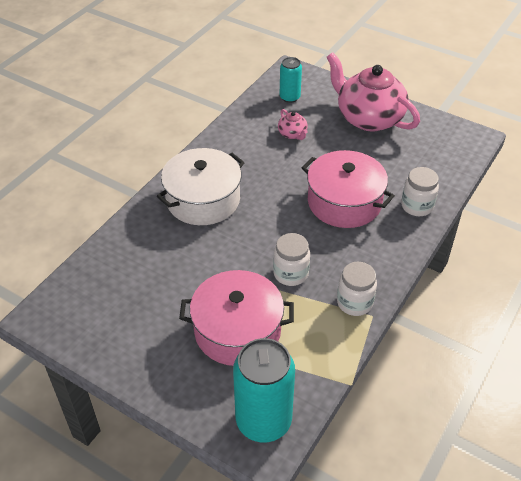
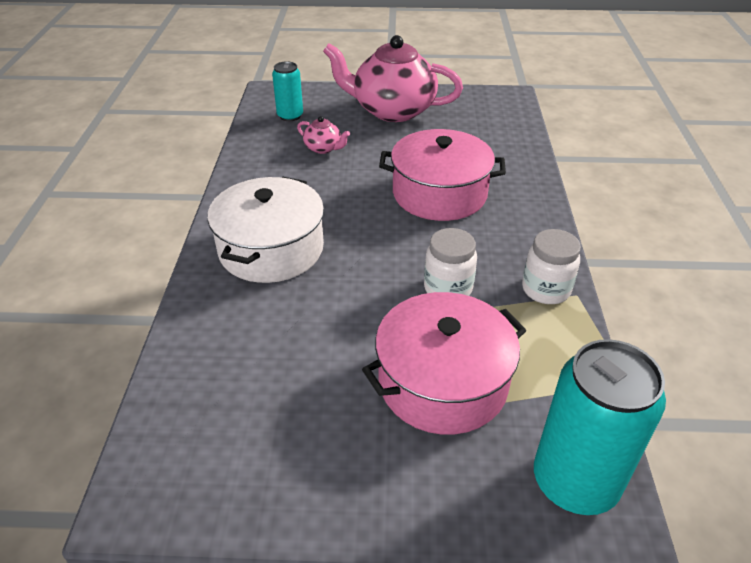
camera: 30 degrees left, 5 degrees down
white jar [401,167,439,216] -> none

